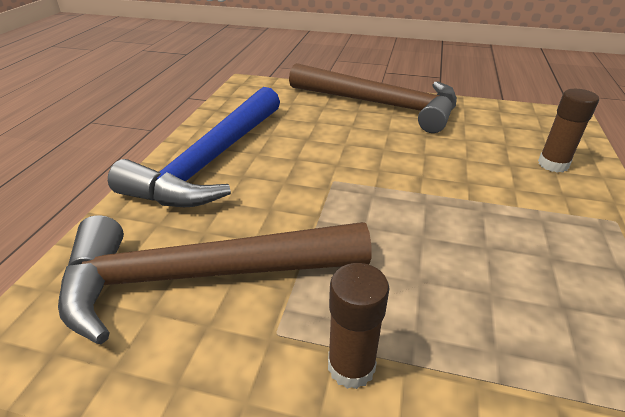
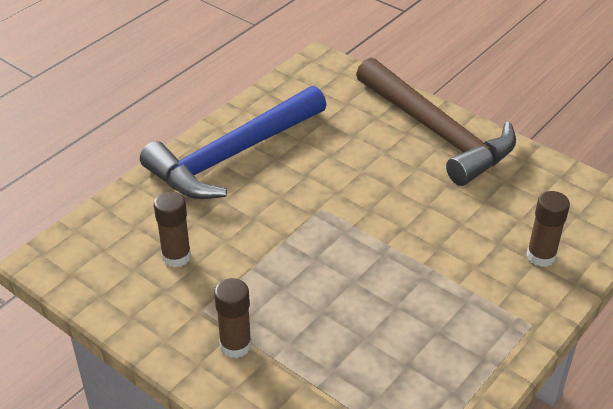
camera: 25 degrees right, 5 degrees up
brown hammer [58,215,372,344] -> brown glue stick [154,191,191,267]

